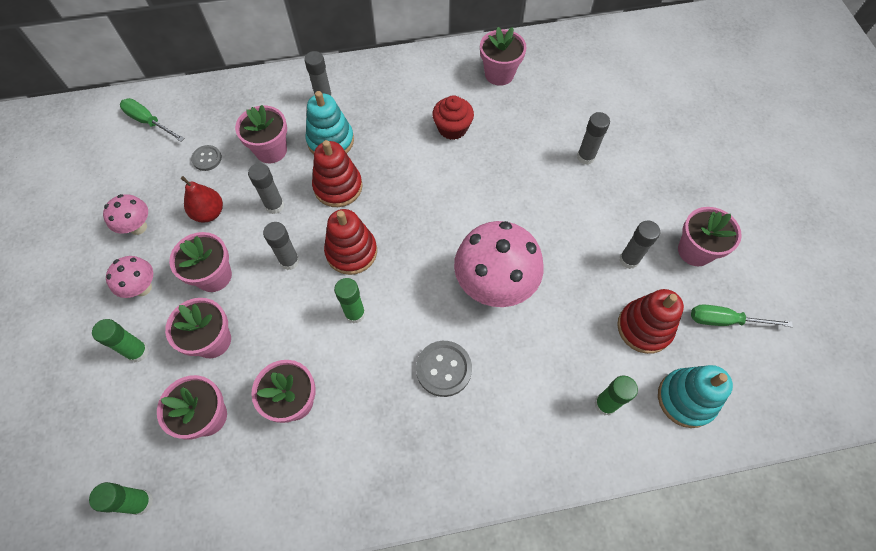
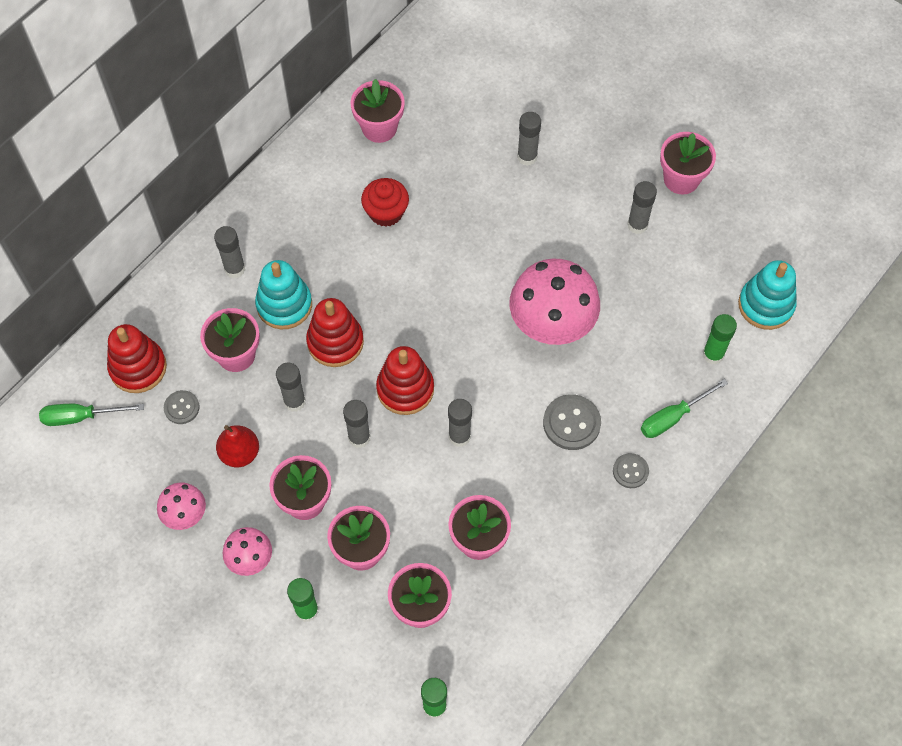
camera: 40 degrees left, 0 degrees up
green glue stick [334,278,365,324] -> grey glue stick [448,399,472,447]
red stacking toy [617,289,684,354] -> red stacking toy moved to [107,324,167,393]
green screwdriver [691,305,793,327] -> green screwdriver moved to [641,379,728,438]
none -> grey button [613,453,649,488]

